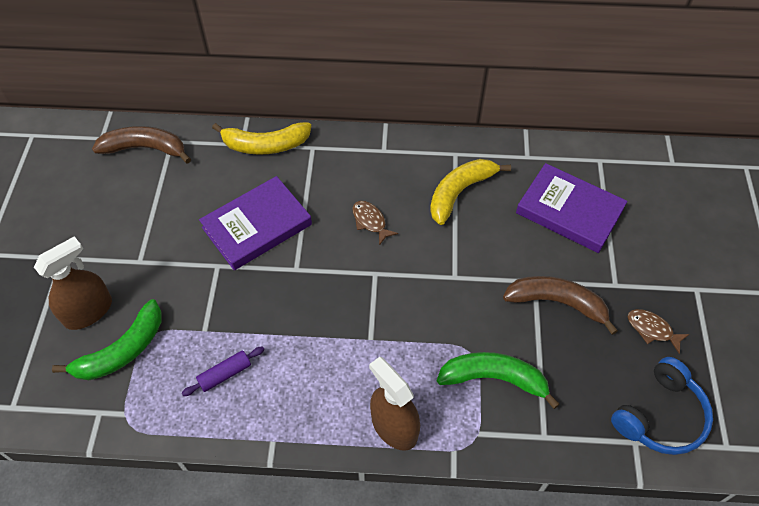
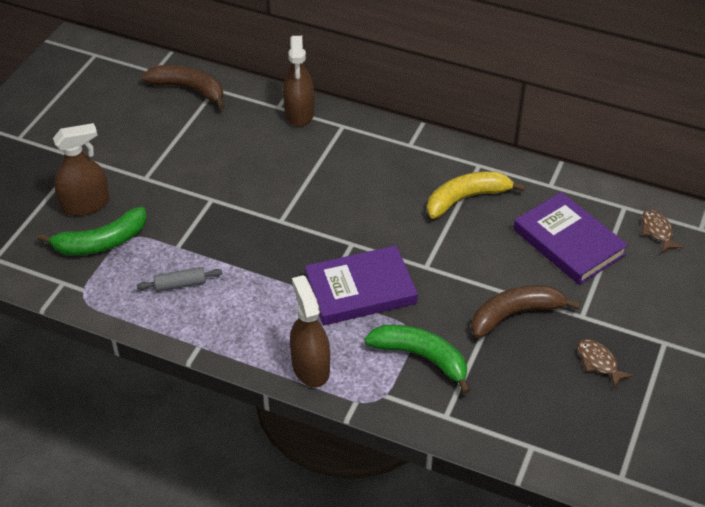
camera: 20 degrees right, 10 degrees down
purple rolling pin [182,346,264,396] -> grey rolling pin [137,267,222,292]
purple book [199,176,312,270] -> purple book moved to [304,246,418,325]
yellow banana [212,122,311,155] -> brown spray bottle [283,36,314,127]
brown fish [352,201,398,246] -> brown fish moved to [642,210,684,253]
brown banana [503,276,618,335] -> brown banana turned 60 degrees counterclockwise [471,285,581,338]
blue headphones [611,357,713,455] -> none

